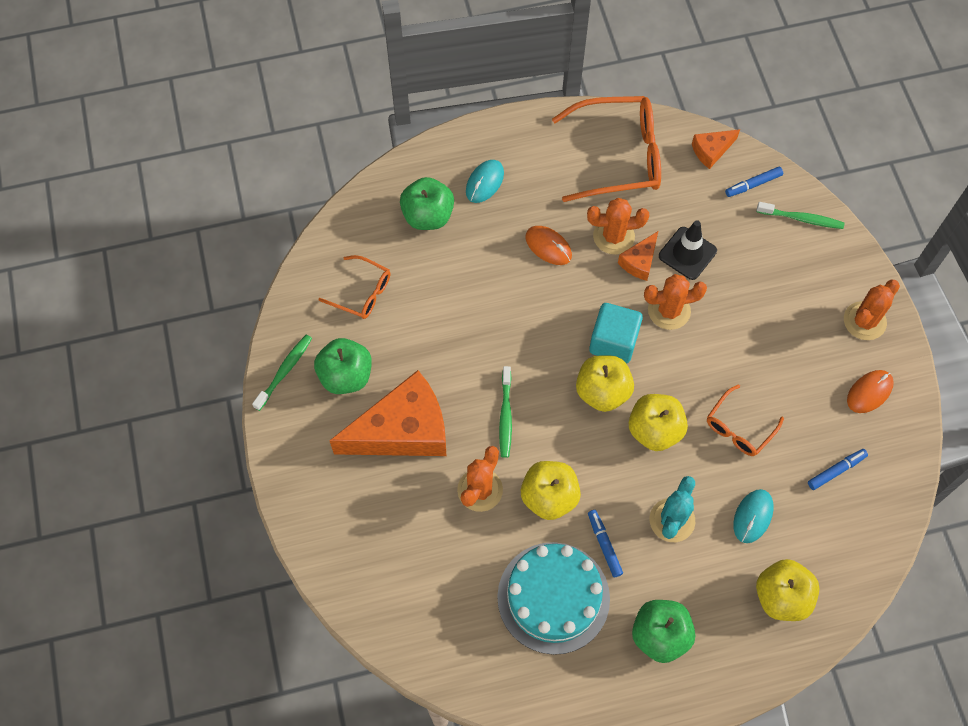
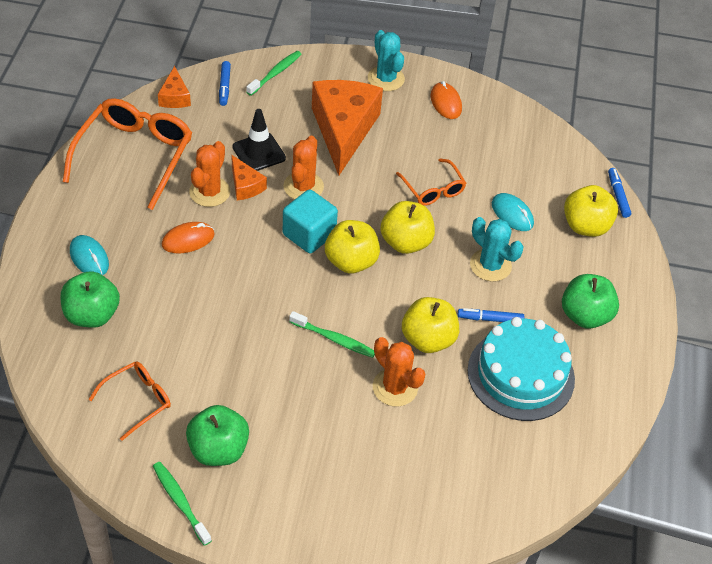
camera: 70 degrees left, 15 degrees down
orange cheese [329,370,446,456] -> orange cheese moved to [312,80,383,175]
blue marker [808,449,868,490] -> blue marker moved to [608,168,631,218]
orange cactus [844,279,900,340] -> turquoise cactus [368,30,405,91]

